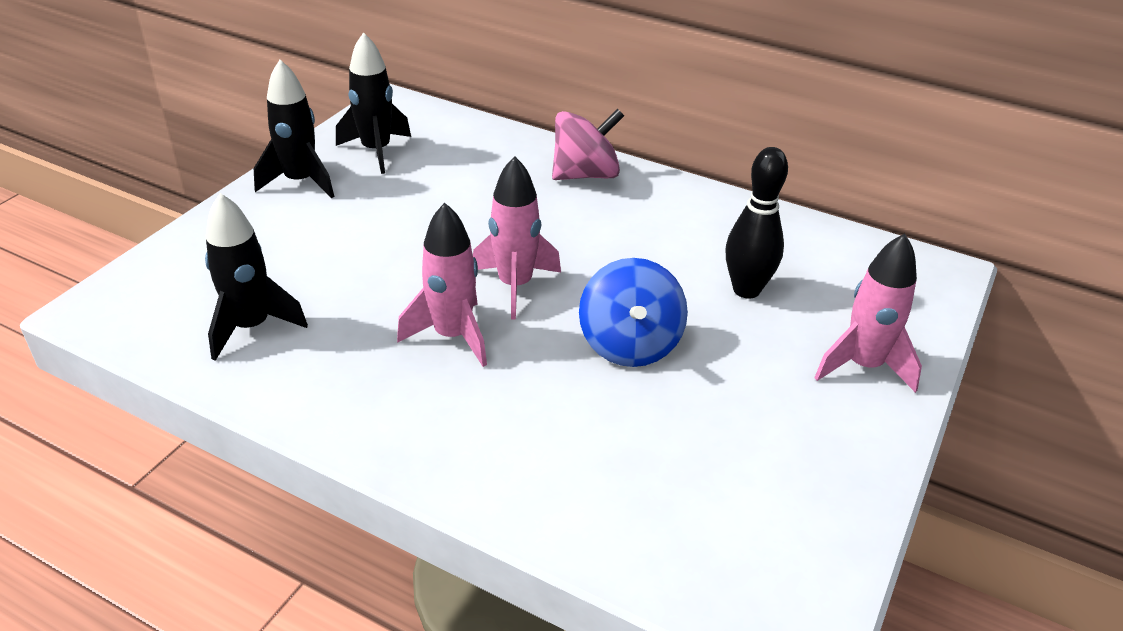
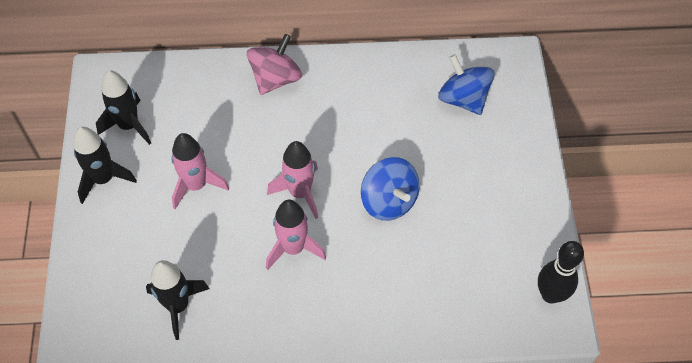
camera: 30 degrees left, 20 degrees up
black bowling pin [726,147,788,299] -> black bowling pin moved to [538,241,584,304]
pink rocket [814,234,922,393] -> pink rocket moved to [171,133,229,209]
none -> blue spinning top [438,54,495,115]

